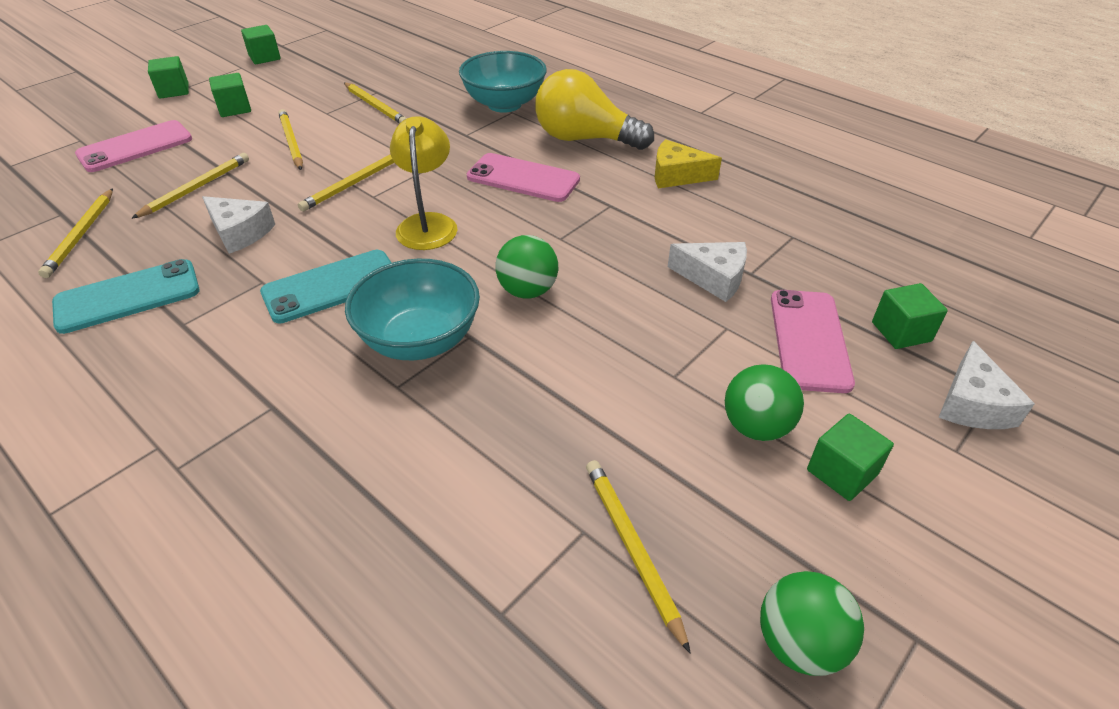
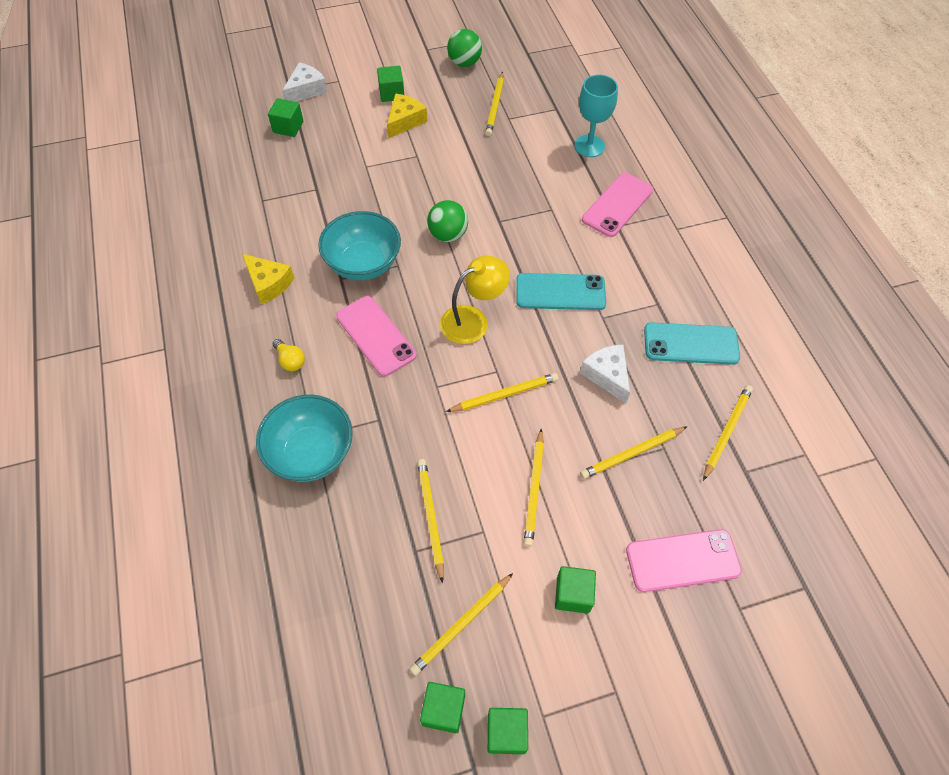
camera: 150 degrees left, 15 degrees up
green cube [148,56,189,99] -> green cube moved to [420,682,465,733]
turquoise bowl [345,259,480,360] -> turquoise bowl moved to [318,211,401,281]
yellow lamp [390,116,457,250] -> yellow lamp turned 150 degrees counterclockwise [440,256,510,344]
yellow light bulb [535,69,654,150] -> yellow light bulb [273,339,305,371], size x0.40
white cheese [668,242,747,302] -> none
green ball [725,364,804,441] -> yellow cheese [387,94,428,139]
pink phone [771,290,855,393] -> pink phone moved to [582,173,653,237]
none -> yellow pencil [410,573,513,676]
none -> turquoise goblet [574,75,618,157]

